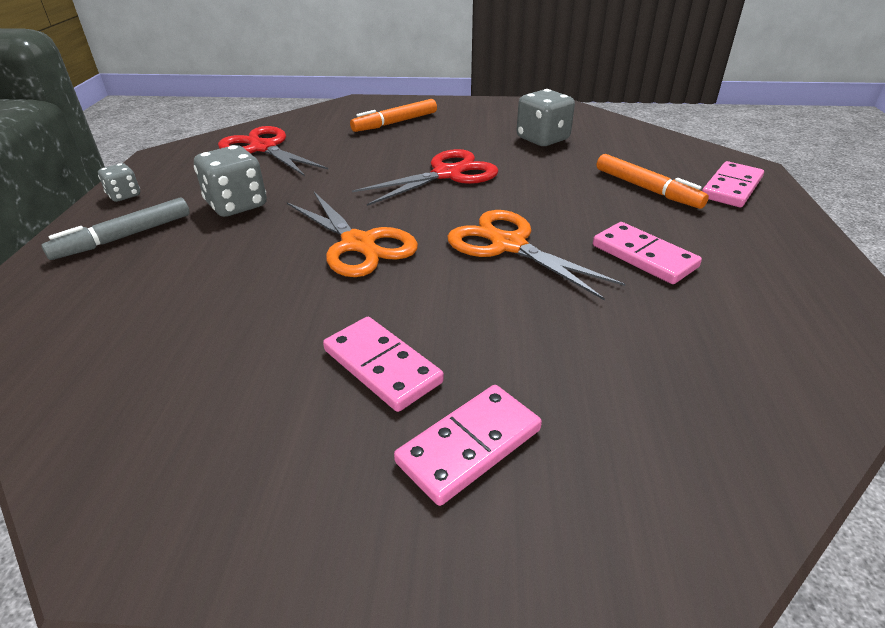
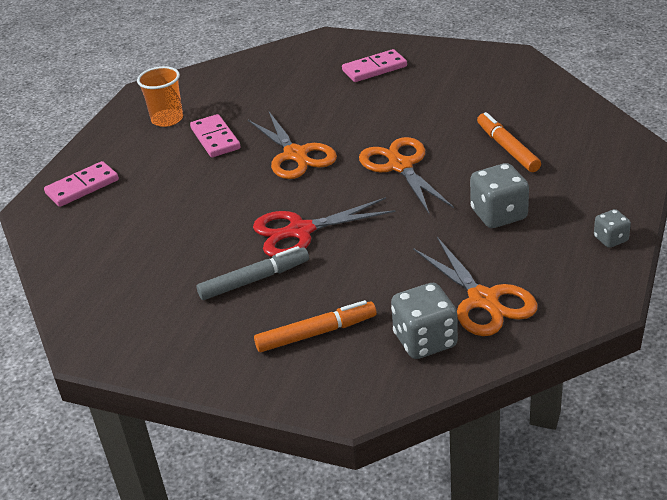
camera: 160 degrees left, 0 degrees up
grey marker [42,198,190,260] -> grey marker moved to [197,246,309,300]
red scissors [218,126,328,176] -> orange scissors [413,237,538,336]
pink domino [323,317,444,412] -> none
grey dice [517,89,575,146] -> grey dice moved to [391,283,458,359]
orange marker [597,154,709,209] -> orange marker moved to [477,112,541,172]
none -> orange cup [137,66,183,127]

